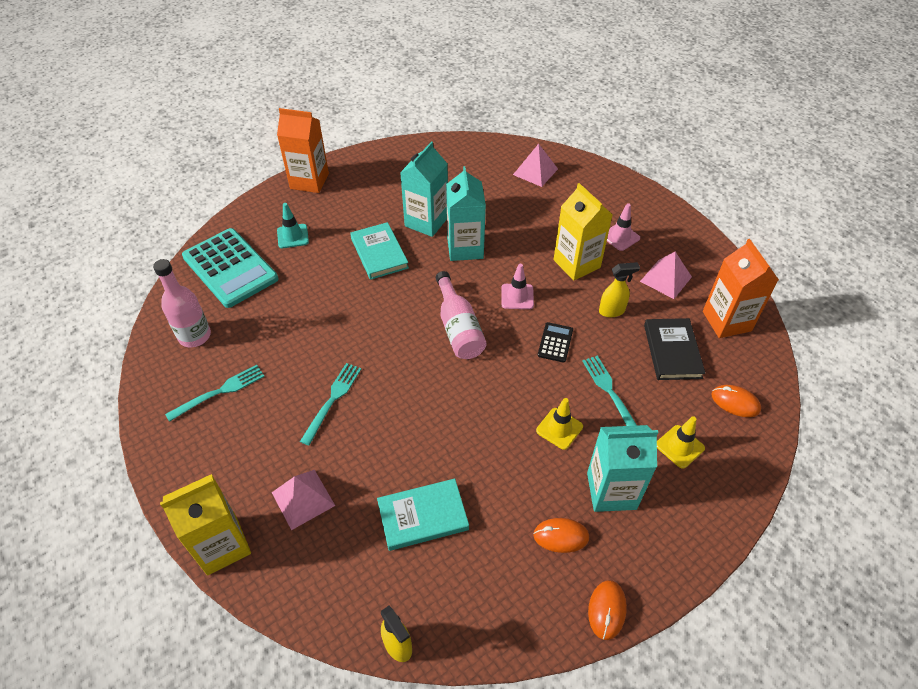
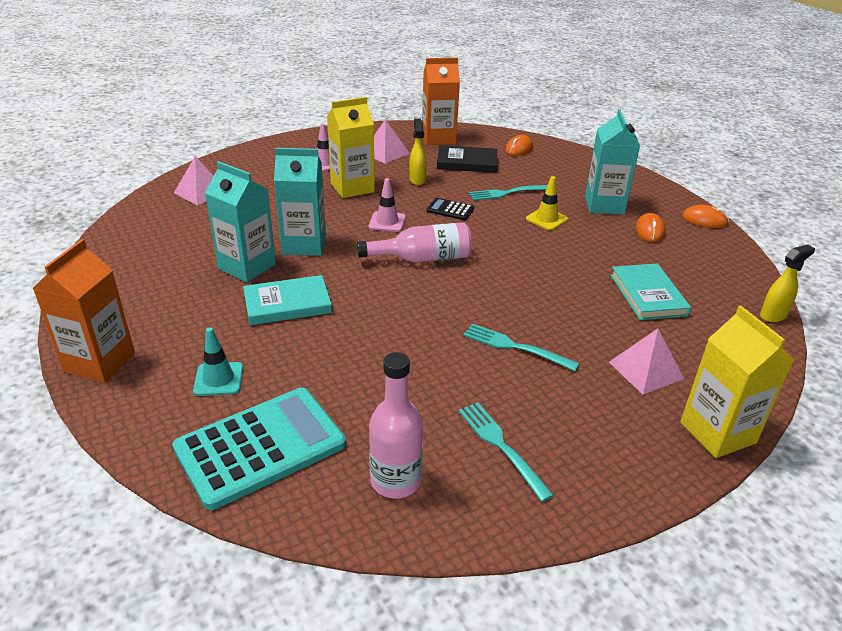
camera: 85 degrees left, 15 degrees down
yellow traffic cone [657,416,705,469] -> none

